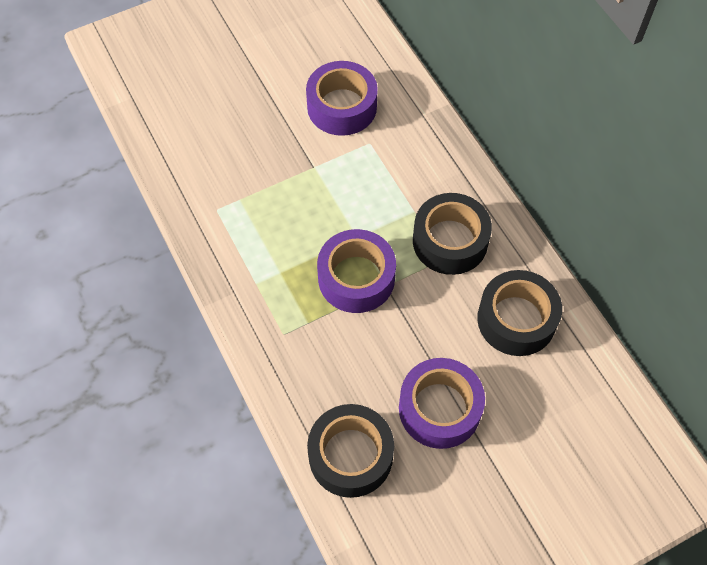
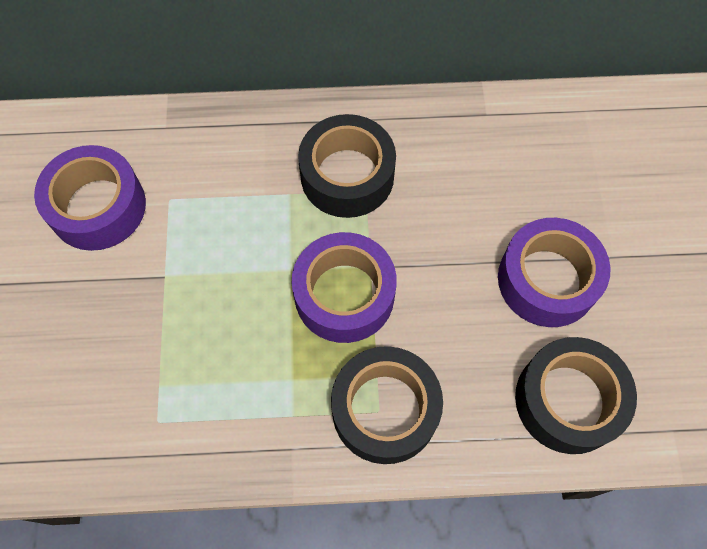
camera: 65 degrees left, 5 degrees up
black tape [477,270,562,356] -> black tape moved to [331,346,443,464]

